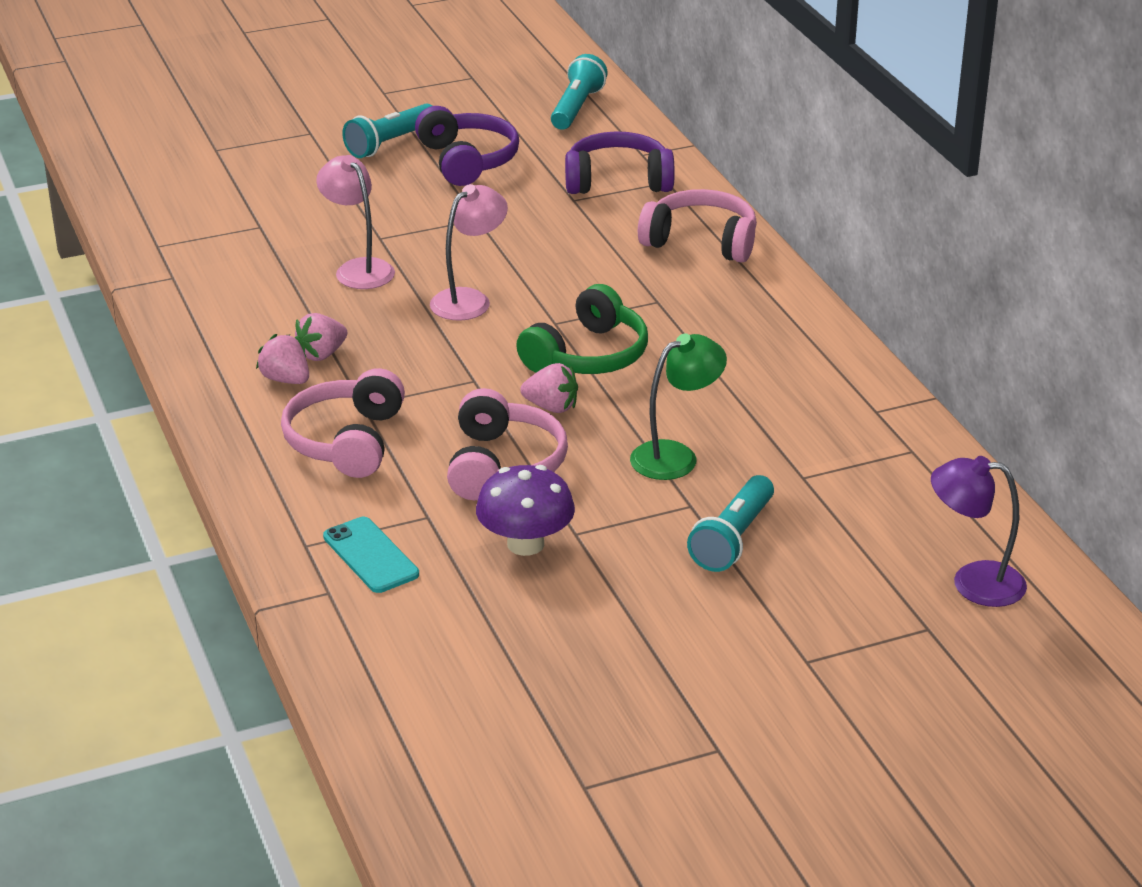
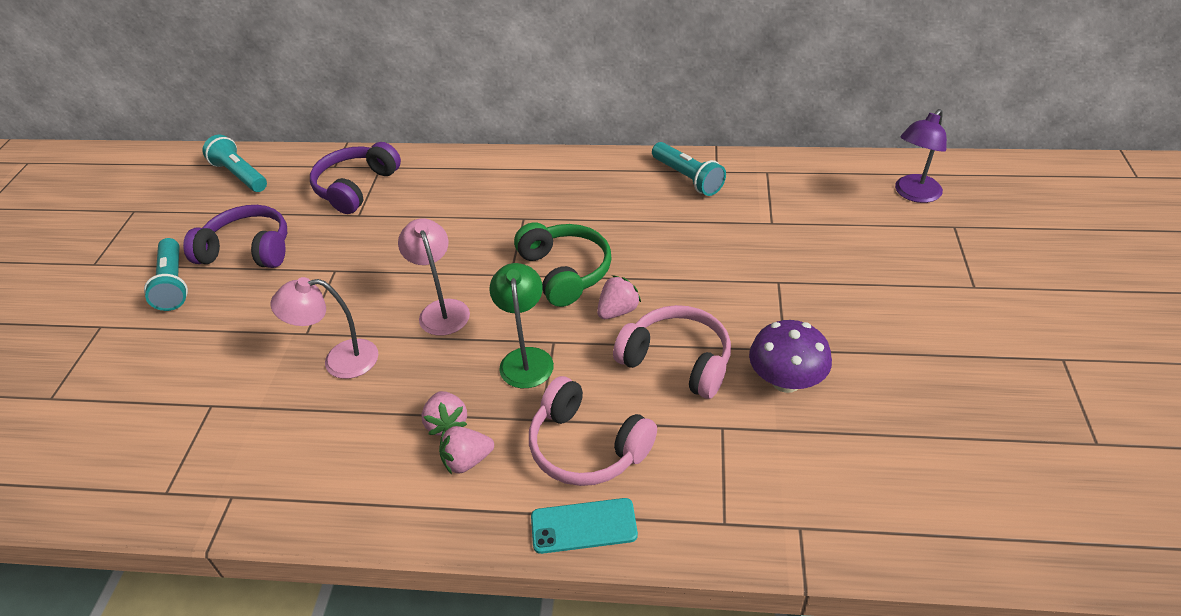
camera: 60 degrees left, 10 degrees up
turquoise phone [323,517,419,593] -> turquoise phone moved to [531,498,638,554]
green lamp [630,334,727,480] -> green lamp moved to [489,263,554,388]
pink headphones [638,189,757,263] -> none
turquoise flashlight [687,475,774,572] -> turquoise flashlight moved to [652,142,726,196]

